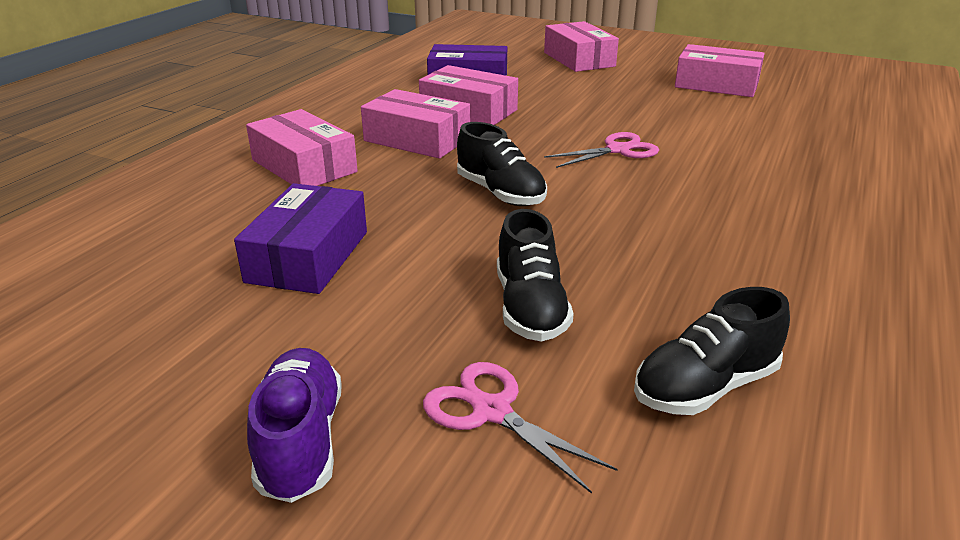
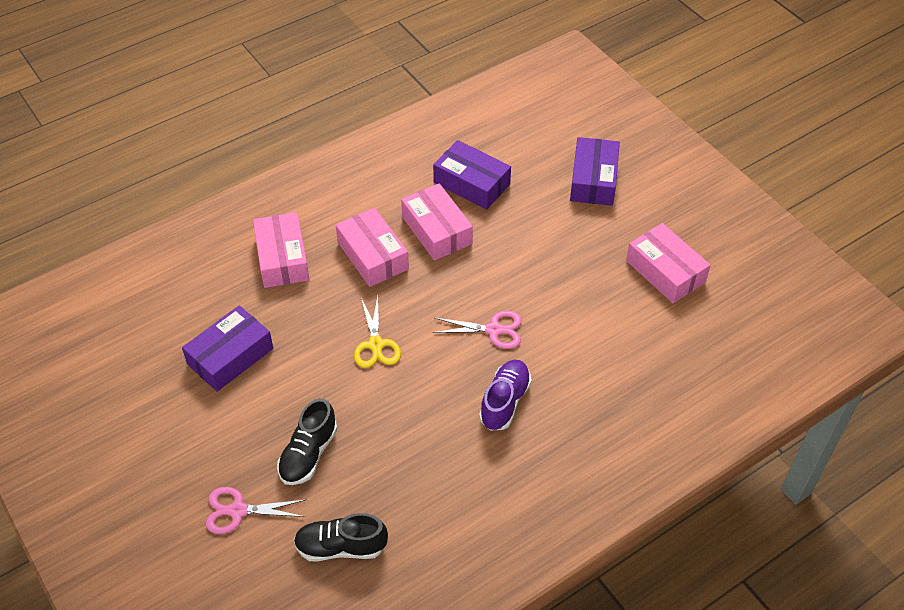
camera: 30 degrees right, 20 degrees up
purple shoe [247,348,342,503] -> purple shoe moved to [479,360,532,431]
pink scissors [423,362,618,494] -> pink scissors turned 75 degrees counterclockwise [206,487,307,534]
black shoe [457,122,547,206] -> yellow scissors [354,296,401,368]
pink box [544,21,619,72] -> purple box [570,137,620,206]

